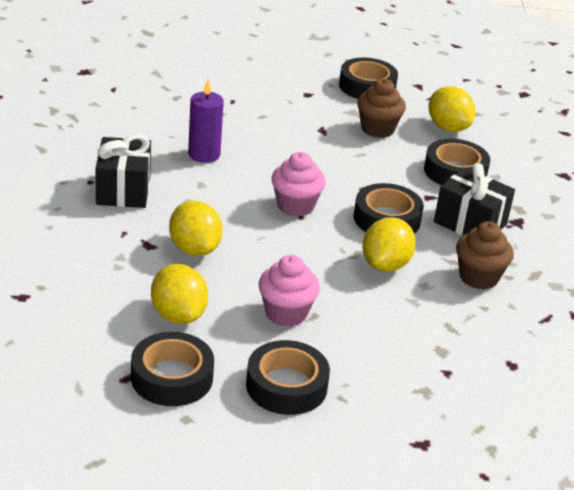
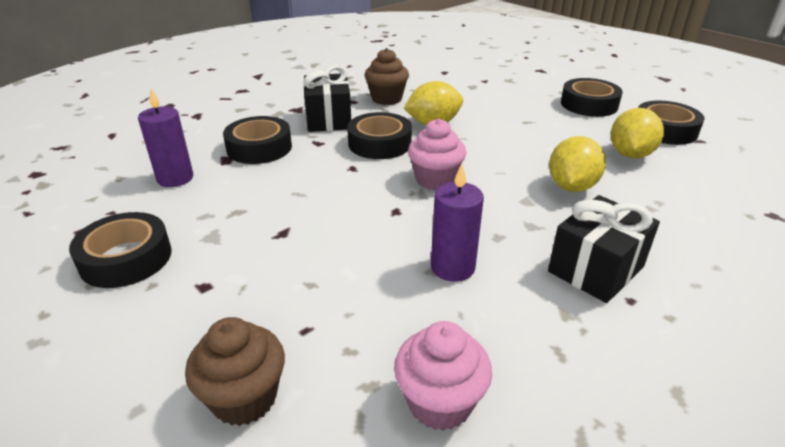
camera: 130 degrees left, 0 degrees up
pink cupcake [259,255,320,327] -> pink cupcake moved to [394,321,492,431]
brown cupcake [357,79,406,138] -> brown cupcake moved to [185,317,285,426]
yellow lemon [429,86,475,132] -> purple candle [138,89,193,187]

